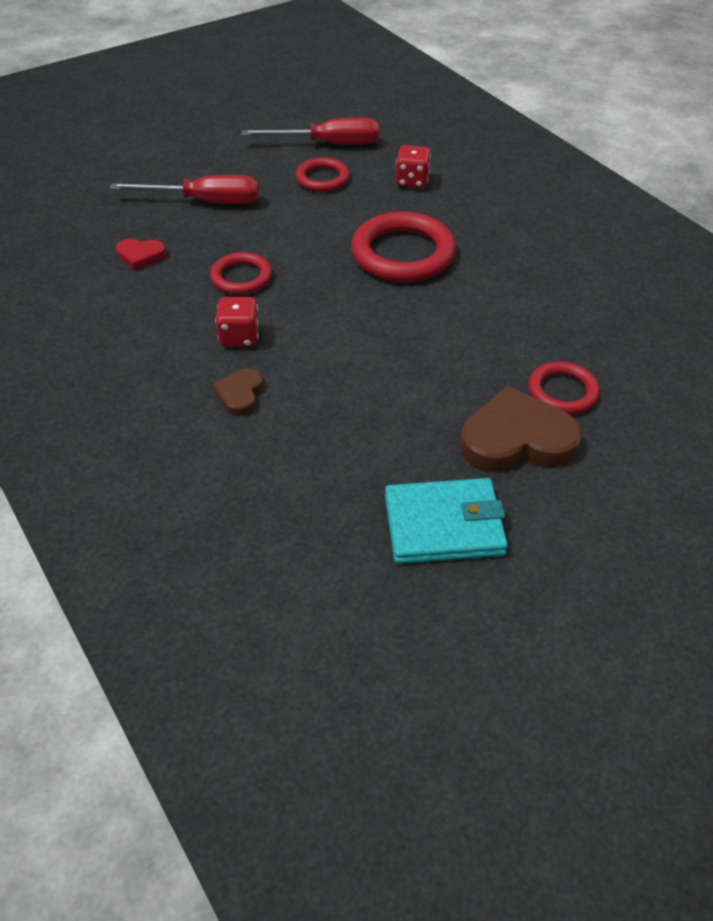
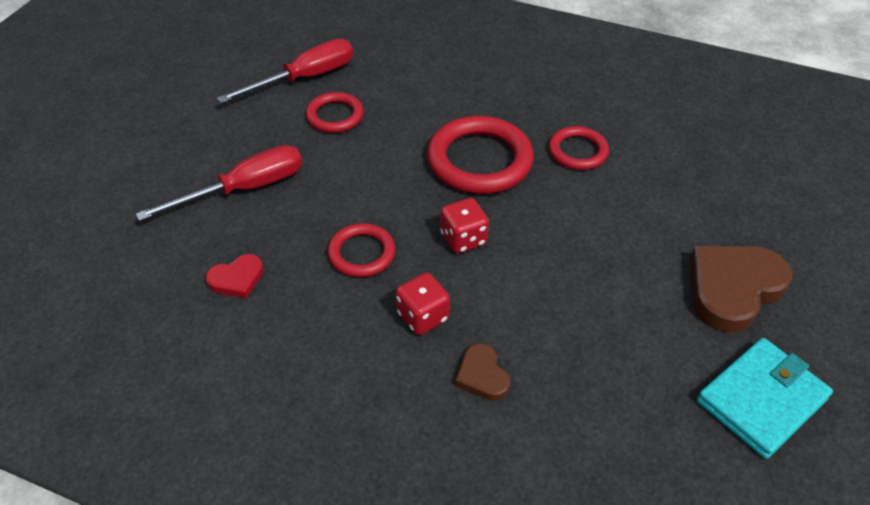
camera: 35 degrees left, 0 degrees up
red dice [396,145,431,188] -> red dice moved to [440,198,489,254]
red ring [528,361,600,414] -> red ring moved to [548,126,609,170]

